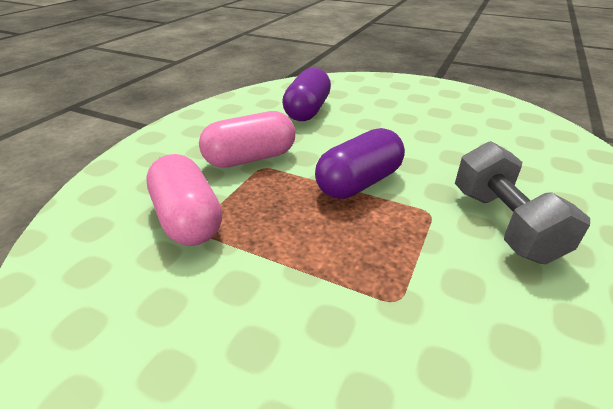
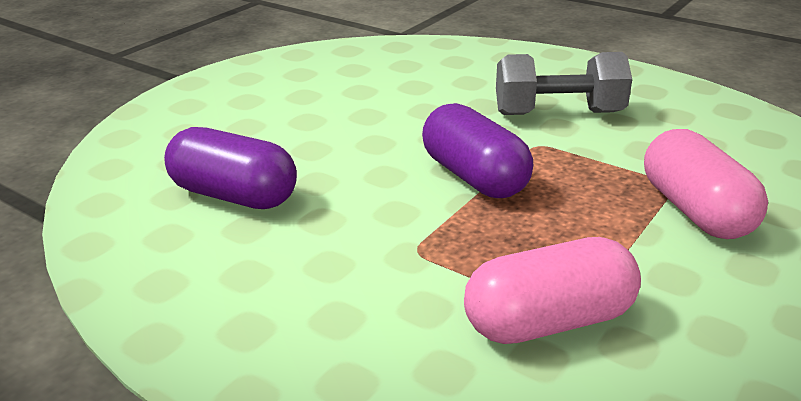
camera: 80 degrees left, 5 degrees down
pink capsule [199,111,296,168] -> pink capsule moved to [644,129,768,239]

